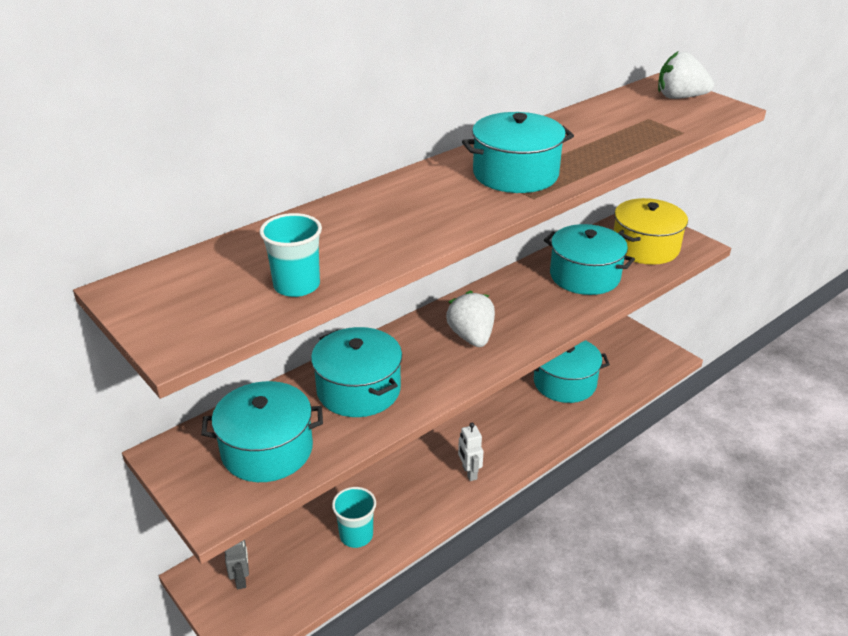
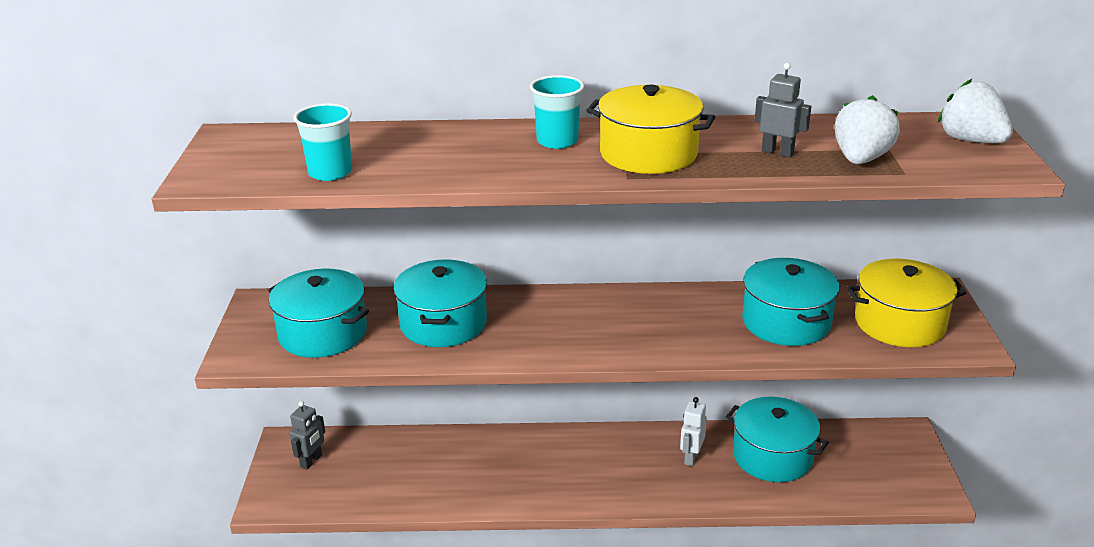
camera: 40 degrees right, 5 degrees down
turquoise cup [332,487,376,548] -> turquoise cup moved to [530,75,584,149]
white strawberry [446,290,495,347] -> white strawberry moved to [835,95,900,164]
white robot [458,423,483,481] -> white robot moved to [680,397,707,466]
turquoise pot [462,112,574,193] -> yellow pot [586,85,715,174]
none -> grey robot [755,63,811,157]

